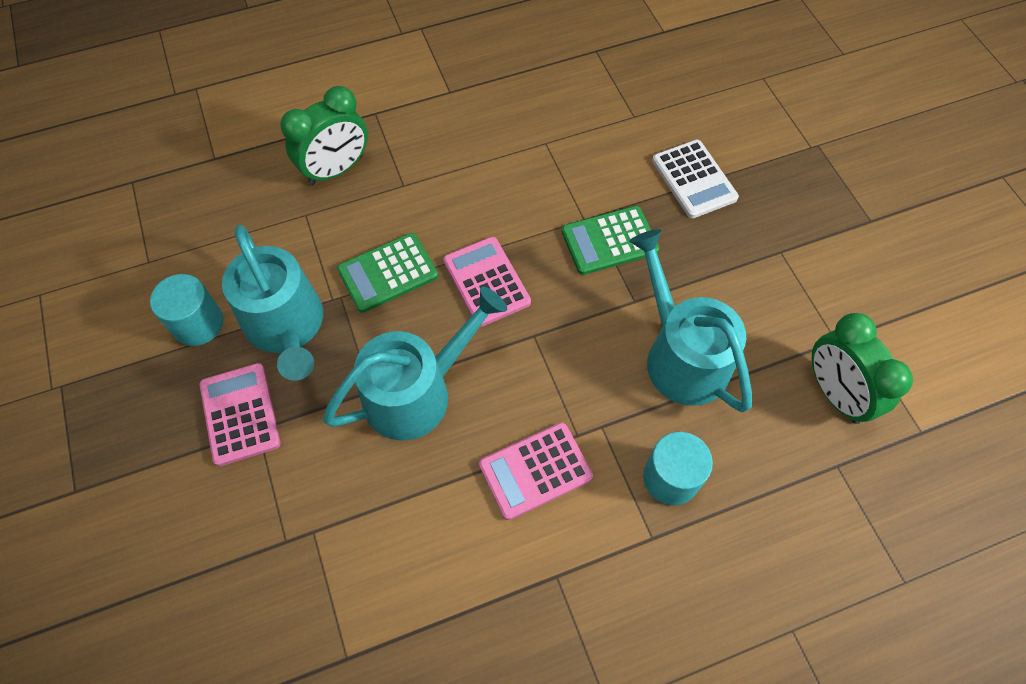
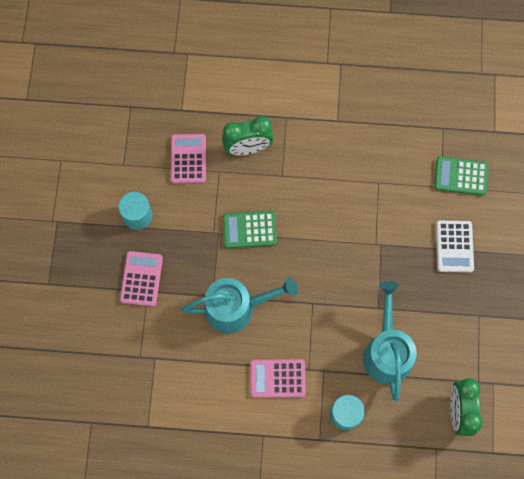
camera: 25 degrees right, 10 degrees up
turquoise watering can [222,225,323,381] -> none
pink calculator [443,237,531,327] -> pink calculator moved to [171,134,206,184]
green calculator [562,206,659,275] -> green calculator moved to [434,156,488,196]

